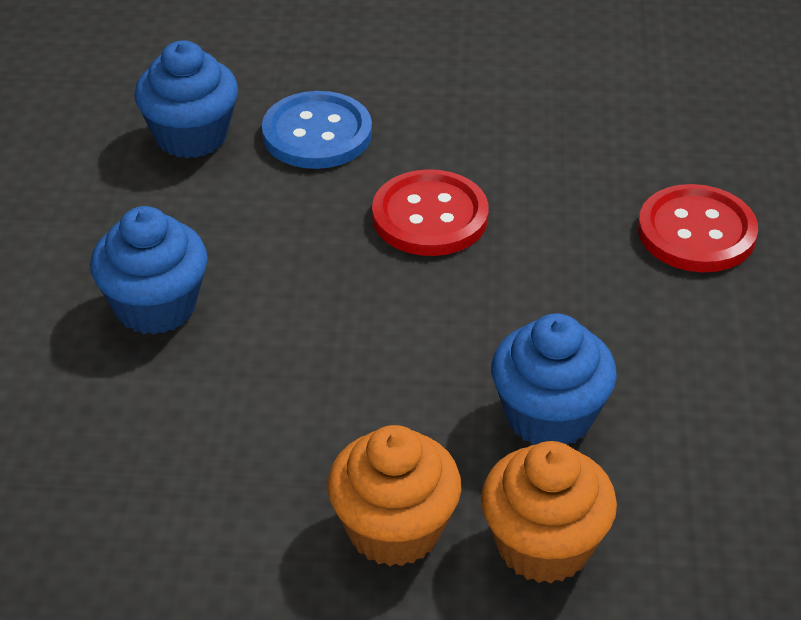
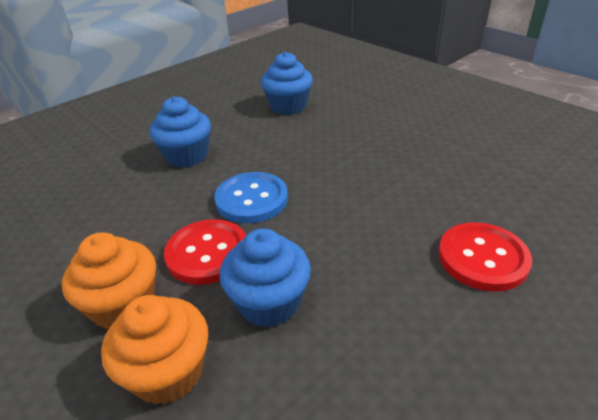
camera: 45 degrees right, 5 degrees down
blue button [262,91,372,169] -> blue button moved to [214,172,288,223]
red button [372,169,489,256] -> red button moved to [164,219,246,285]

